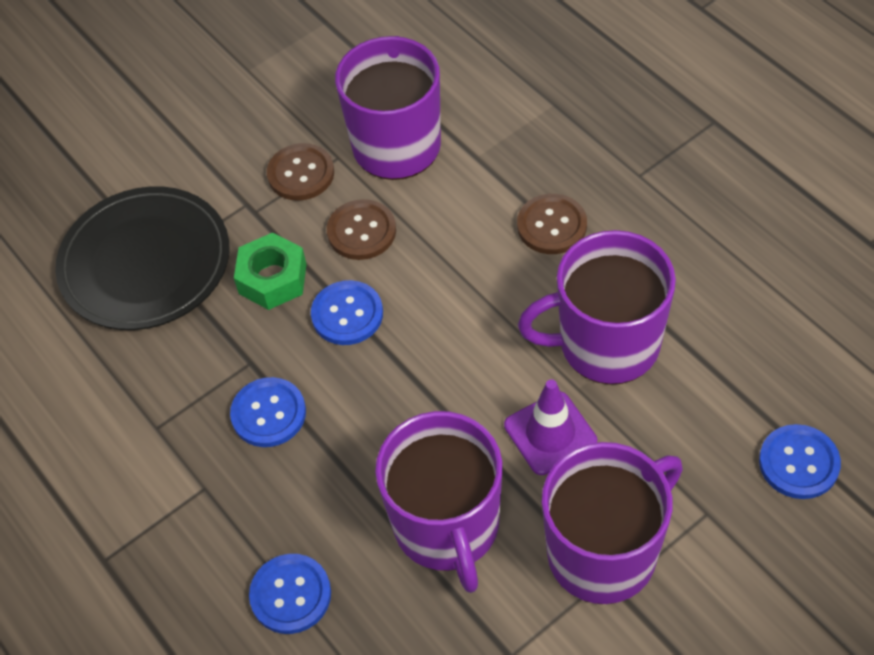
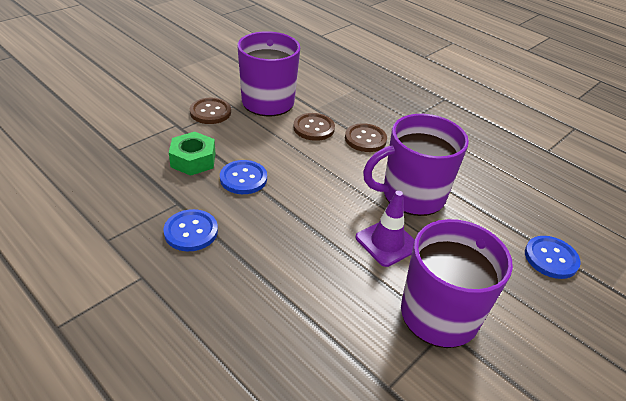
camera: 15 degrees left, 15 degrees down
black plate [55,186,230,330] -> none
blue button [249,554,331,634] -> none
brown button [327,199,396,260] -> brown button moved to [293,113,335,141]
purple mug [375,411,503,593] -> none

